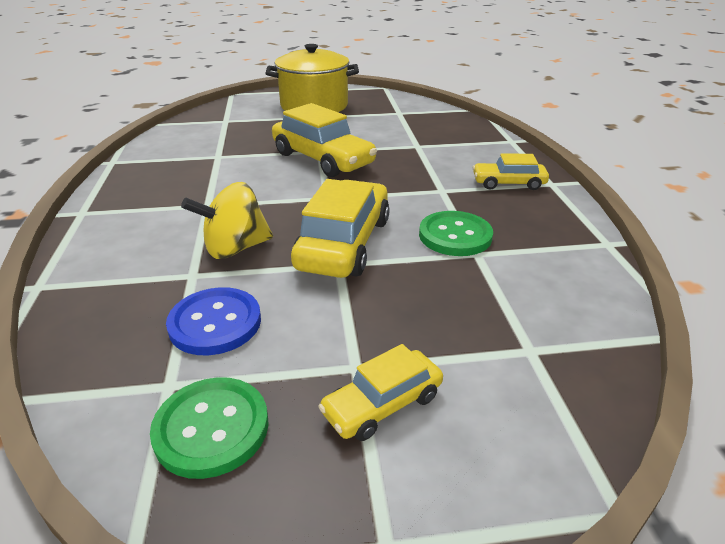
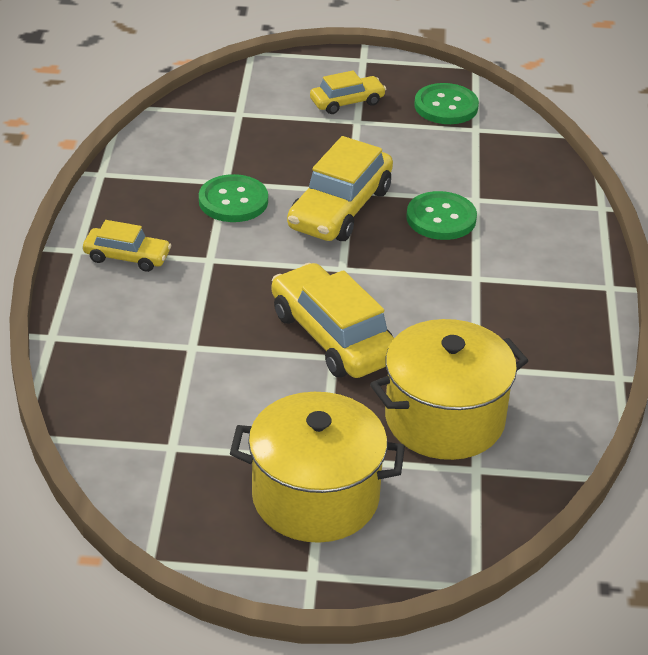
camera: 170 degrees left, 5 degrees up
blue button [166,287,261,355] -> none
yellow spinning top [181,182,273,259] -> green button [406,191,477,240]
none -> yellow pot [370,319,528,460]

